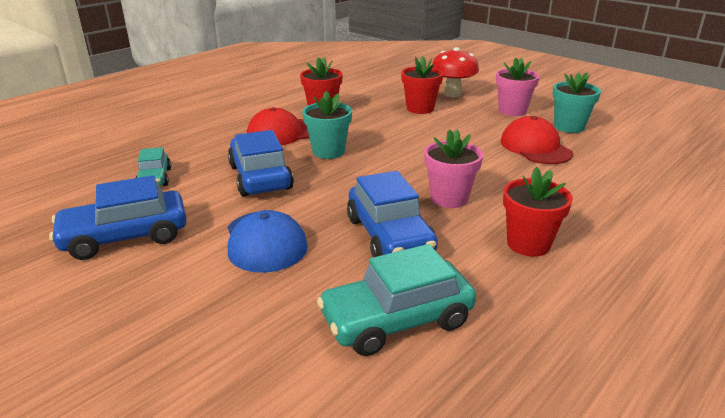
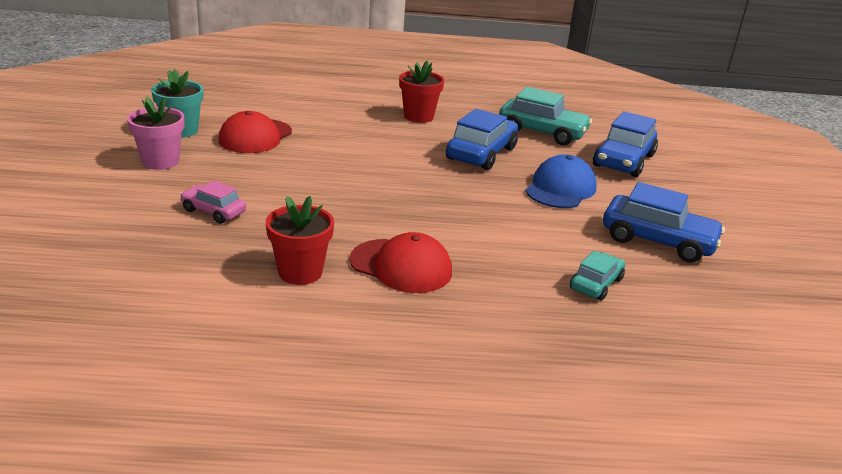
camera: 135 degrees left, 0 degrees up
blue car [228,130,294,197] -> blue car moved to [593,111,658,177]
turquoise flower pot [302,91,352,159] -> none
red flower pot [401,56,443,114] -> pink car [180,180,246,224]
pink flower pot [424,129,483,208] -> none
red mushroom [432,47,479,97] -> none

